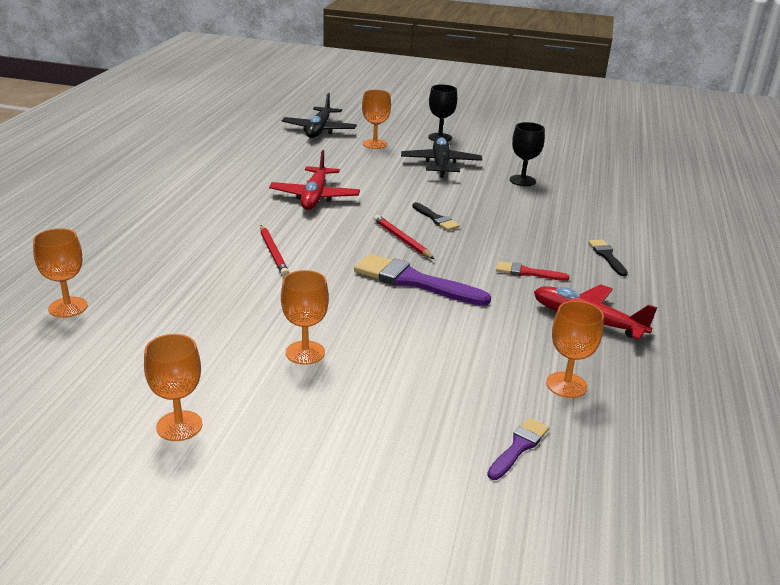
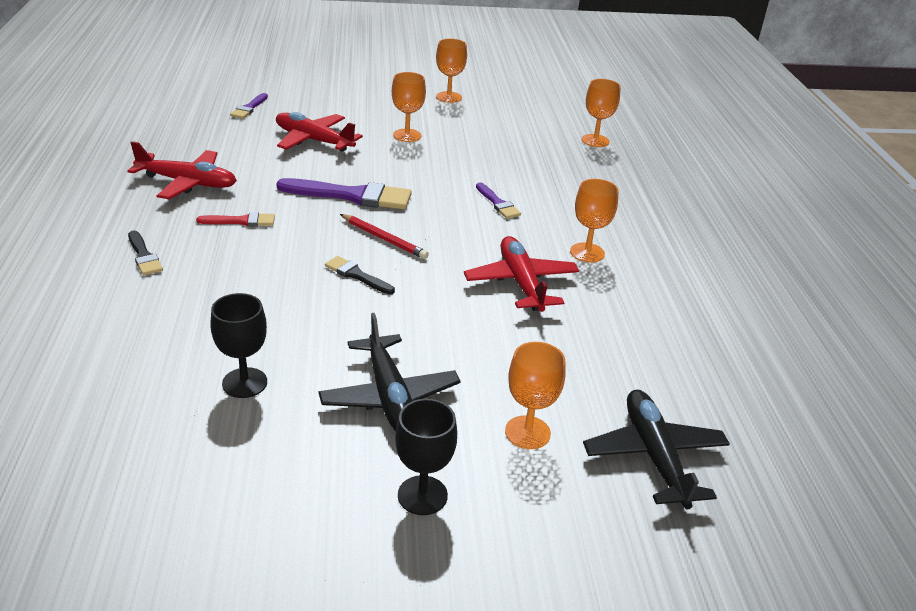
camera: 160 degrees right, 5 degrees up
red pencil [260,225,289,277] -> purple brush [476,183,521,219]
orange goblet [546,301,604,398] -> orange goblet moved to [570,179,618,263]
none -> red plane [276,112,363,152]

